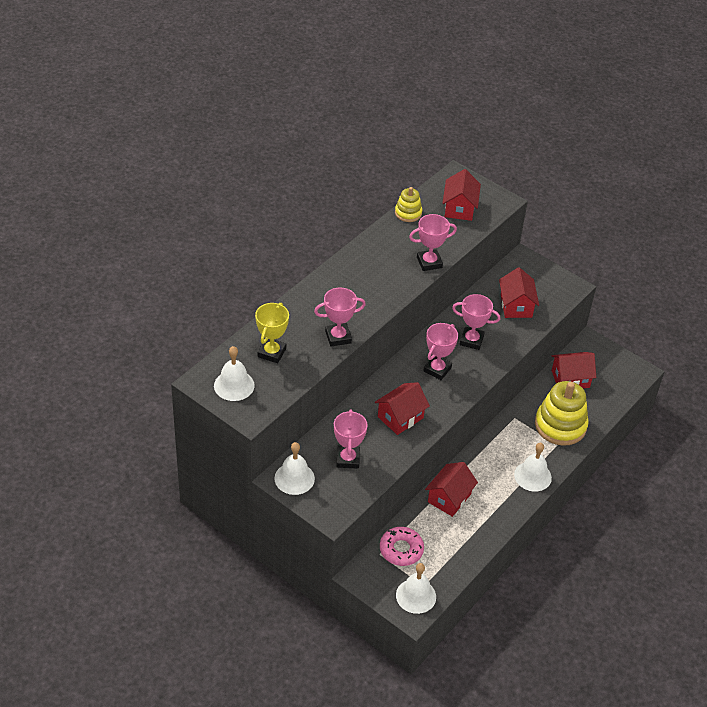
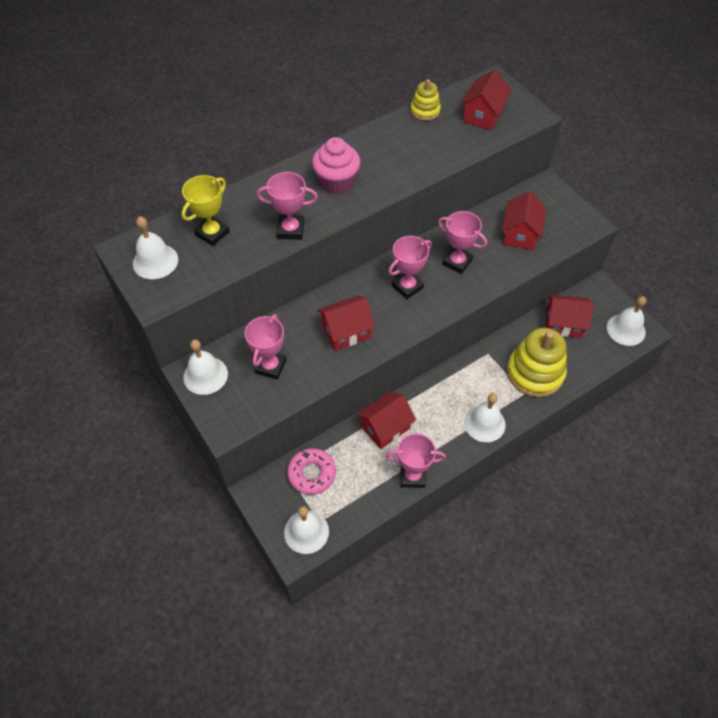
camera: 20 degrees right, 10 degrees up
pink trophy [409,214,457,271] -> pink trophy moved to [386,433,446,488]
none -> pink cupcake [312,137,360,194]
none -> white bell [607,296,646,346]

